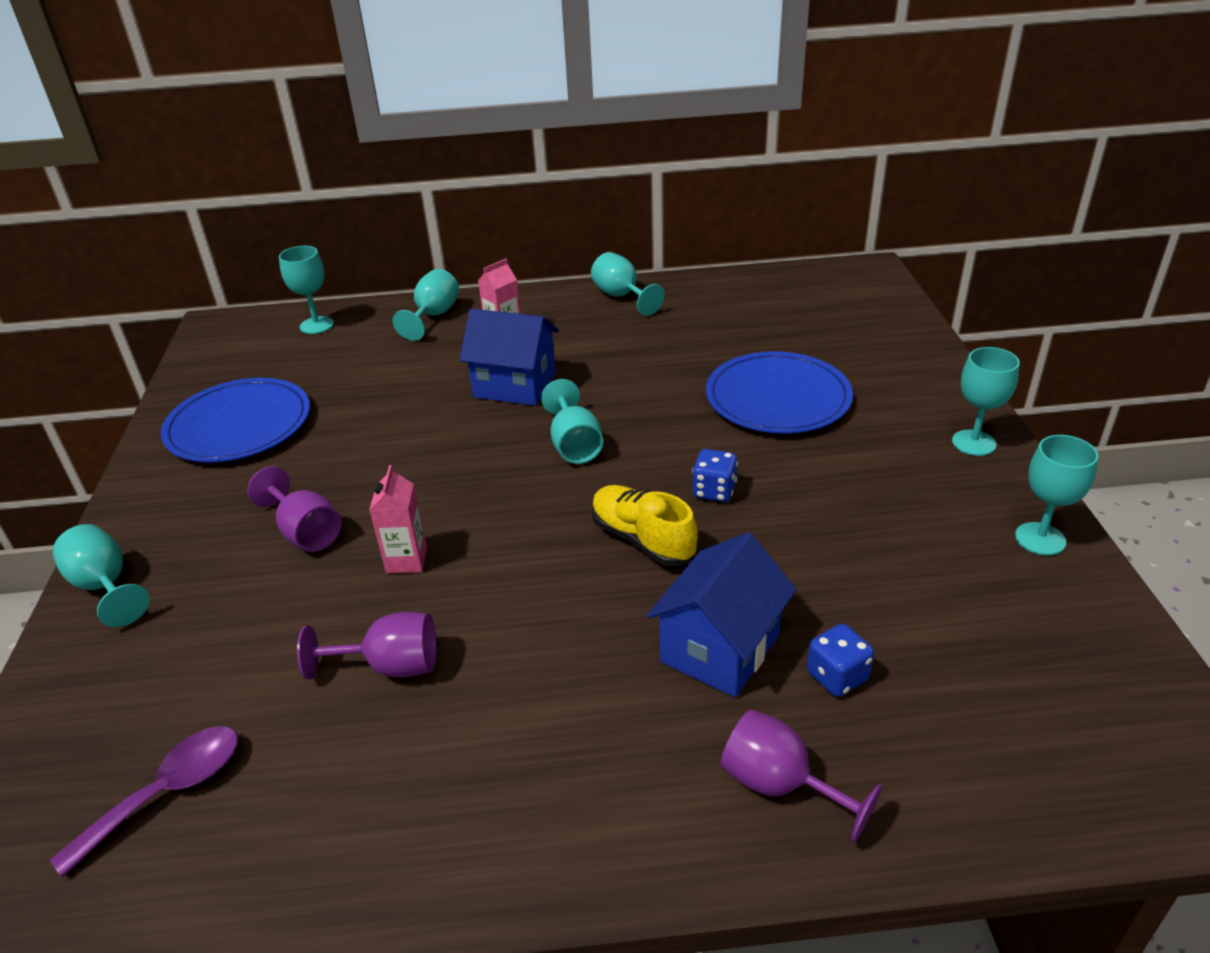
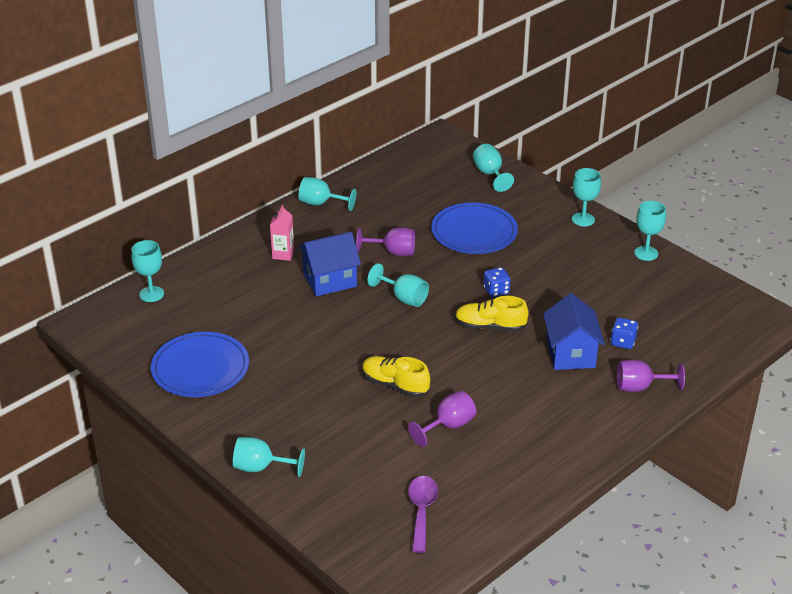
camera: 40 degrees left, 0 degrees up
purple goblet [247,466,341,552] -> purple goblet moved to [356,227,415,256]
pink carton [369,465,427,573] -> yellow shoe [362,356,430,397]
turquoise goblet [393,269,459,341] -> turquoise goblet moved to [473,144,514,192]

